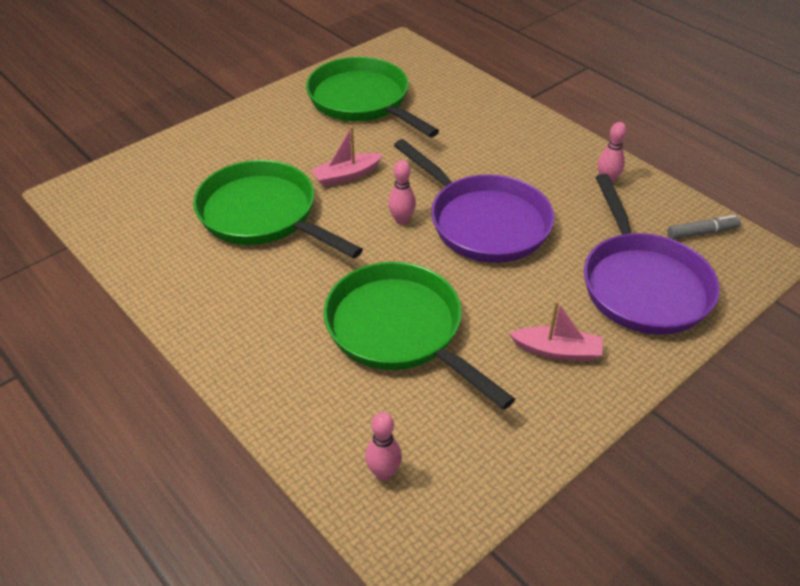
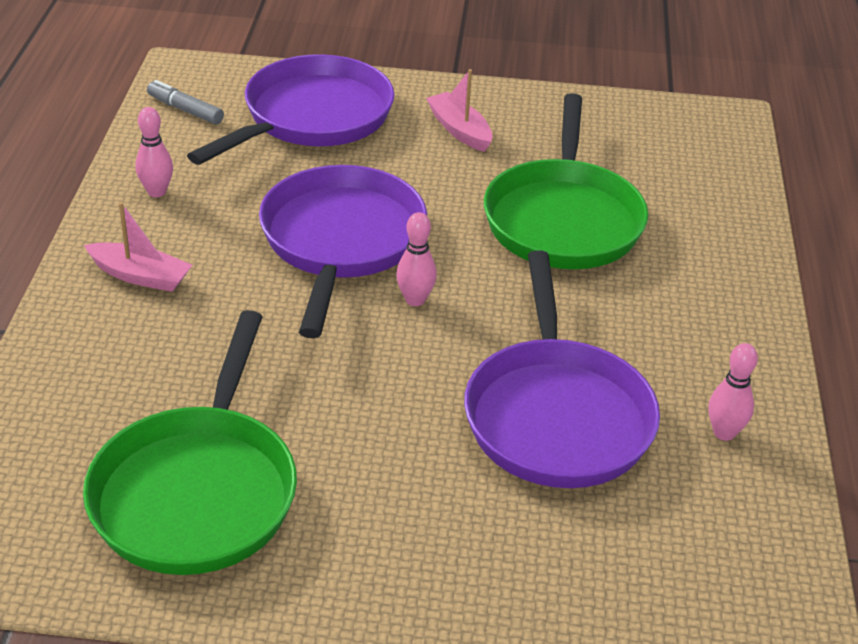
camera: 135 degrees left, 5 degrees down
green pan [193,160,363,258] -> purple pan [464,251,660,488]
pink boat [311,126,383,187] -> pink boat moved to [84,202,192,292]
pink bowling pin [365,412,402,480] -> pink bowling pin moved to [708,343,758,441]

